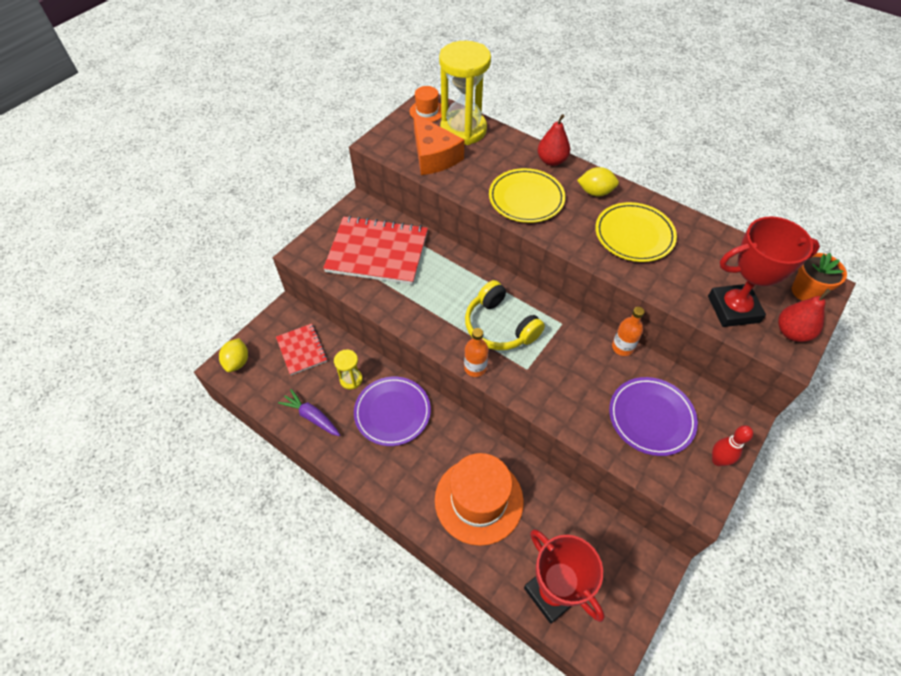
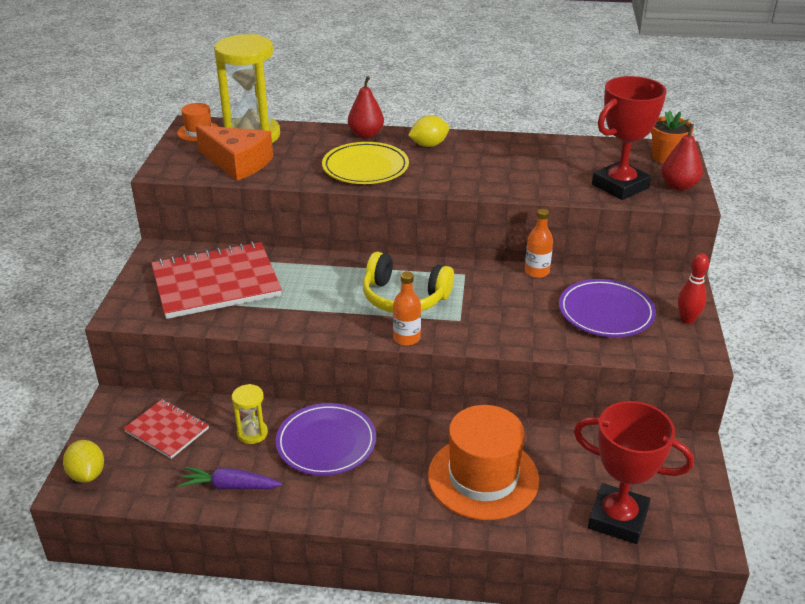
camera: 30 degrees left, 20 degrees down
yellow plate [595,202,677,262] -> none

